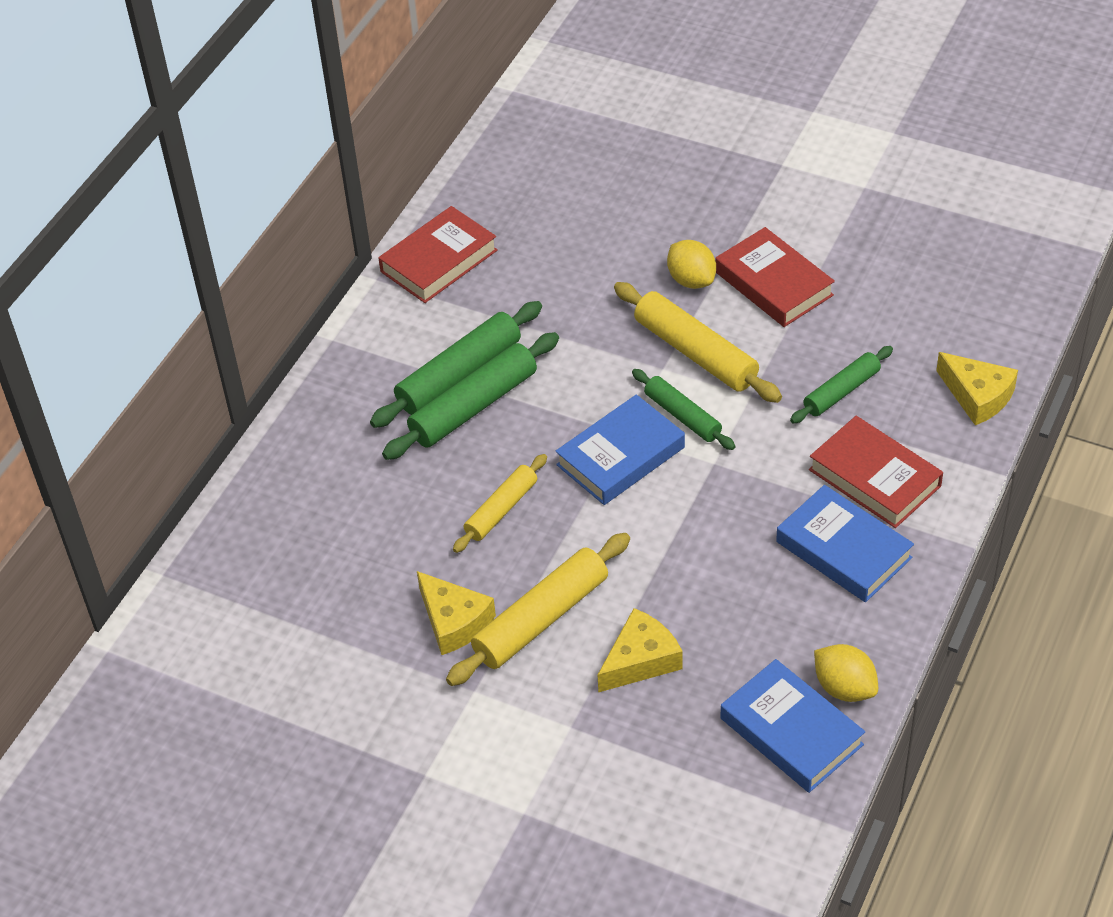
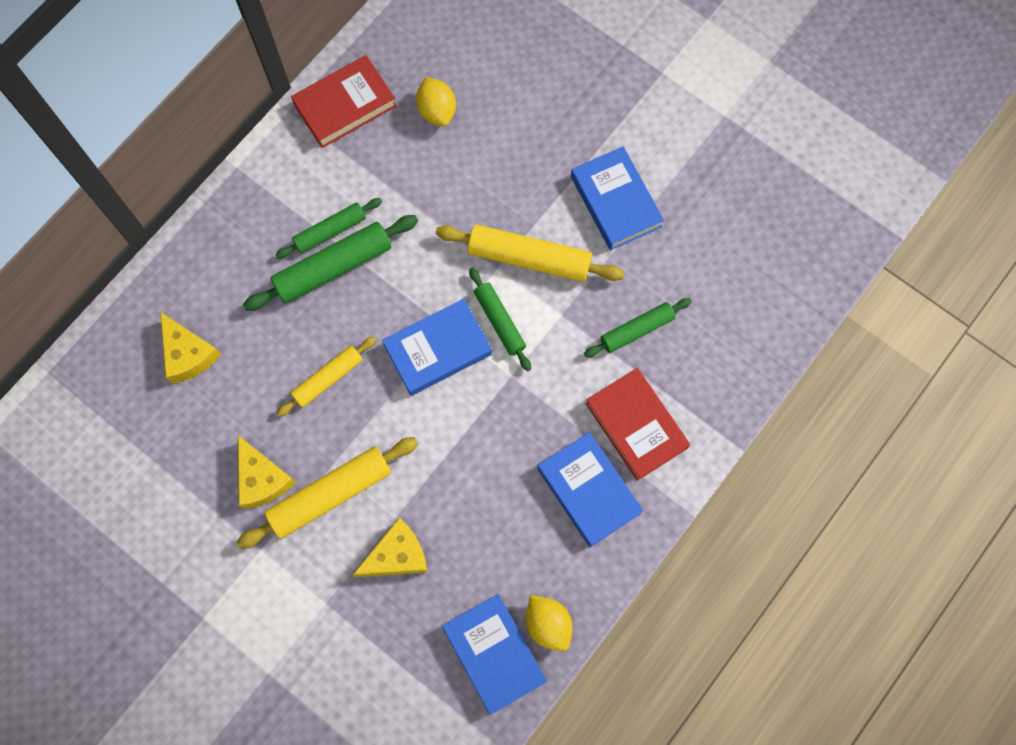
camera: 10 degrees right, 25 degrees up
green rolling pin [370,301,542,428] -> green rolling pin [276,198,382,258], size x0.62
yellow rolling pin [614,282,782,403] -> yellow rolling pin turned 45 degrees counterclockwise [436,225,625,282]
yellow lemon [667,240,716,289] -> yellow lemon moved to [416,77,456,126]
red book [716,227,835,327] -> blue book [571,146,664,250]
yellow cheese [936,352,1018,425] -> yellow cheese moved to [160,312,221,384]

